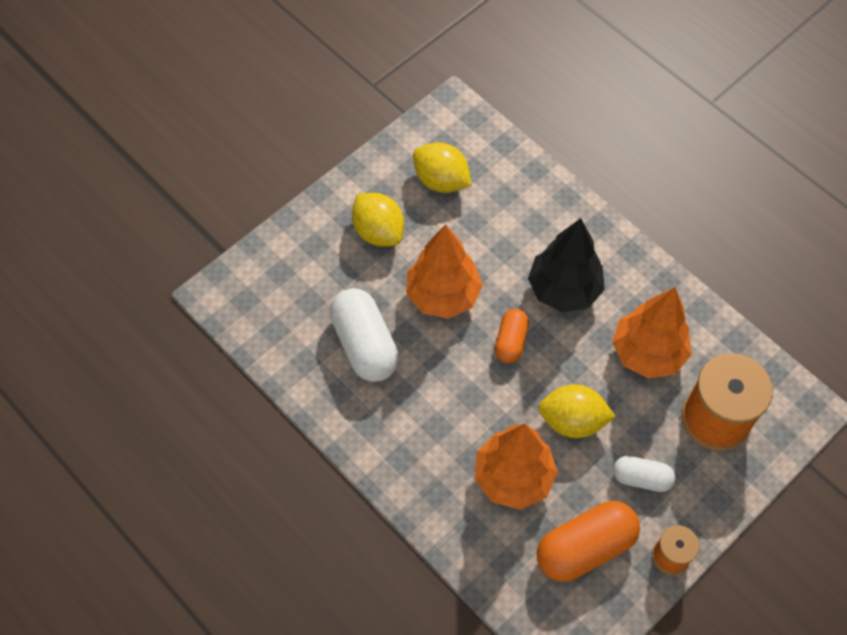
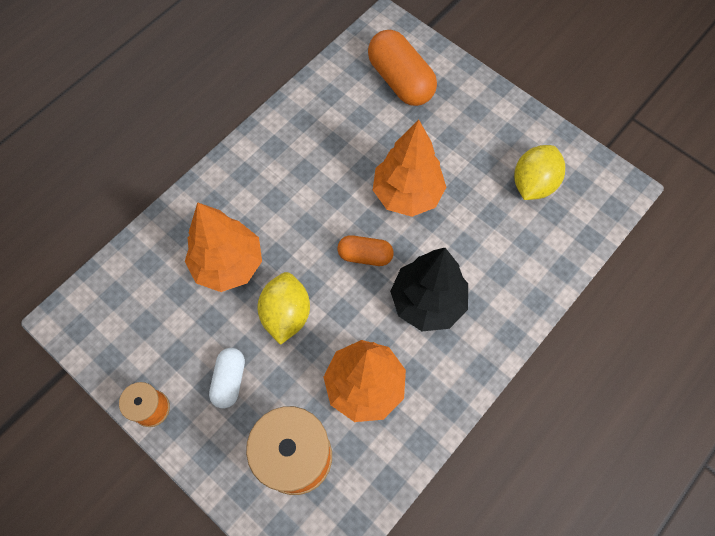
camera: 85 degrees right, 5 degrees up
white capsule [330,288,399,382] -> none
yellow lemon [352,193,404,247] -> none
orange capsule [537,501,640,582] -> orange capsule moved to [368,30,437,106]

